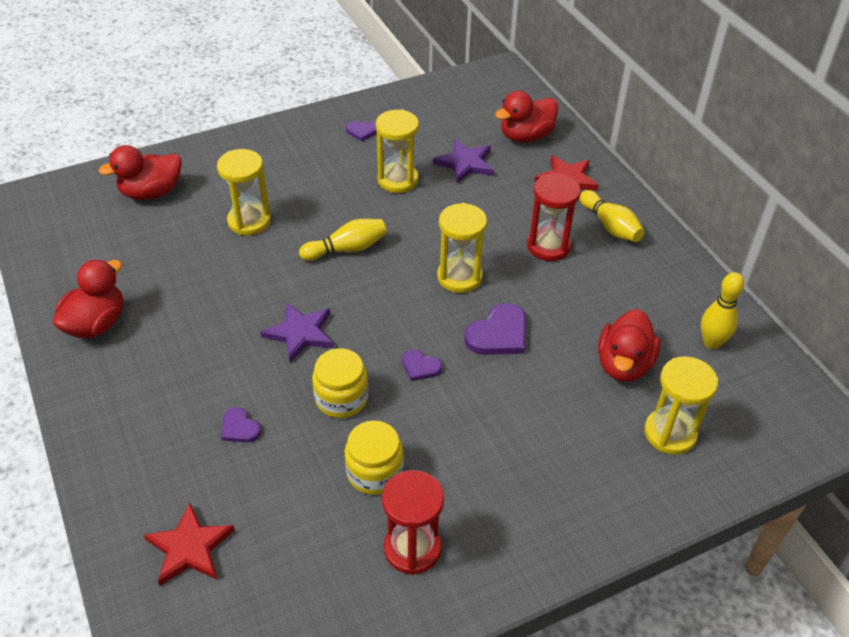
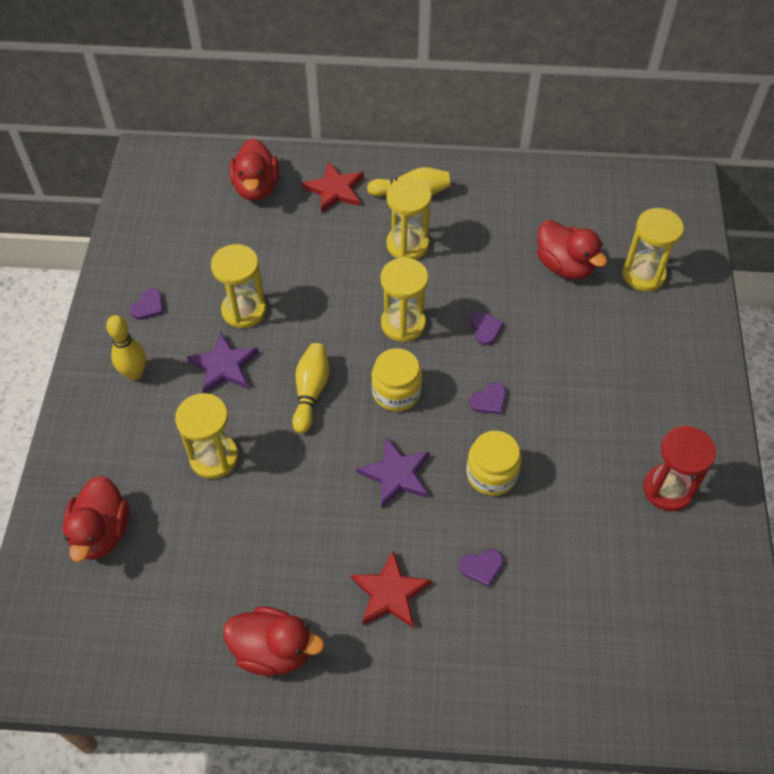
camera: 60 degrees left, 10 degrees up
red duck [53,260,123,339] -> red duck turned 135 degrees clockwise [223,607,324,676]
red star [144,503,235,586] -> red star moved to [351,551,432,628]
yellow jar [345,421,404,495] -> yellow jar moved to [371,348,422,411]
purple star [433,139,494,183] -> purple star moved to [187,332,259,393]
purple heart [464,303,526,355] -> purple heart [470,311,504,345], size x0.57
red hourglass [527,173,581,261] -> yellow hourglass [386,178,432,260]
yellow bowling pin [701,272,744,349] -> yellow bowling pin moved to [106,315,146,380]

